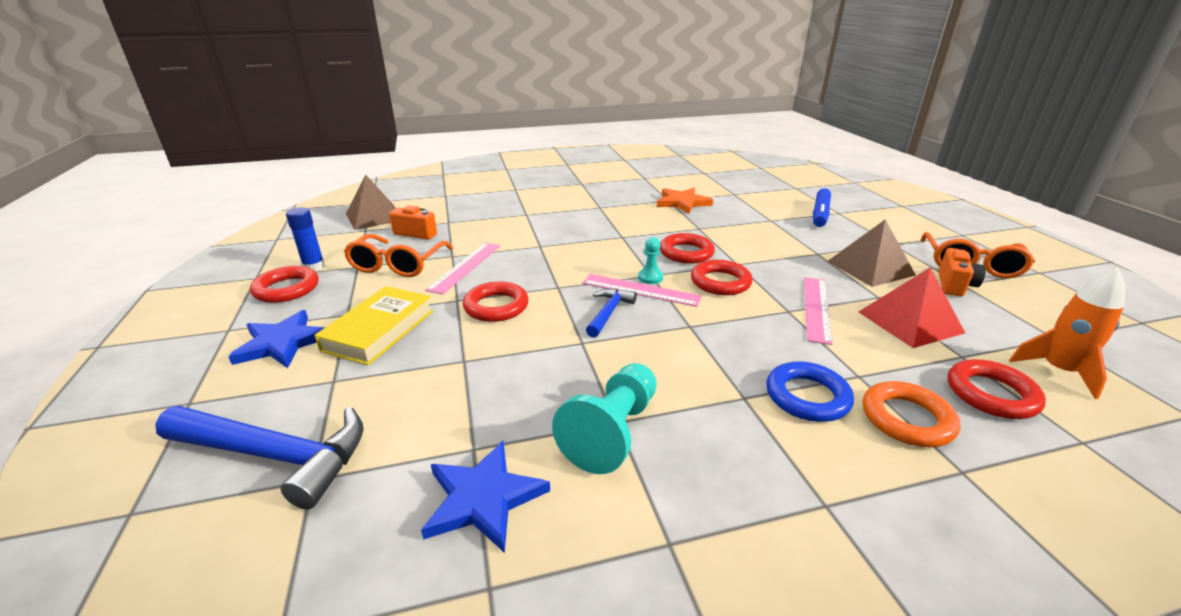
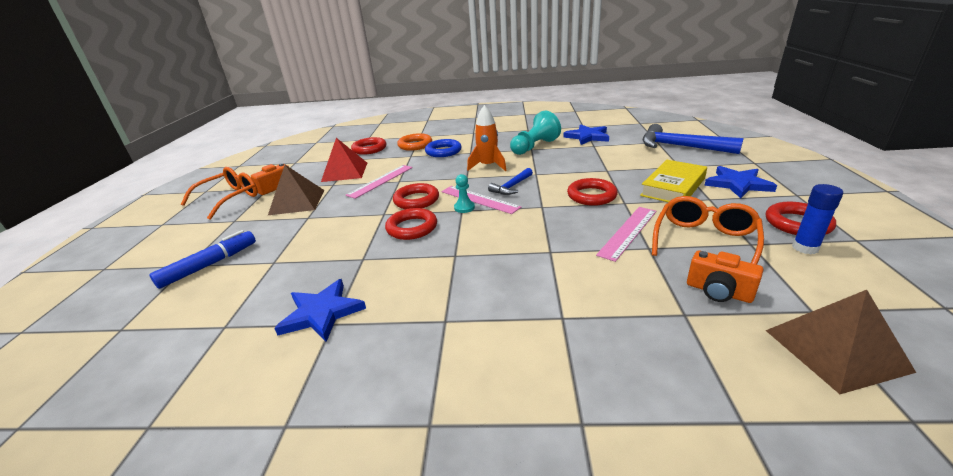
camera: 160 degrees left, 0 degrees up
orange star [657,188,713,214] -> blue star [274,279,366,342]
orange rocket [1009,268,1125,399] -> orange rocket moved to [467,105,506,171]

